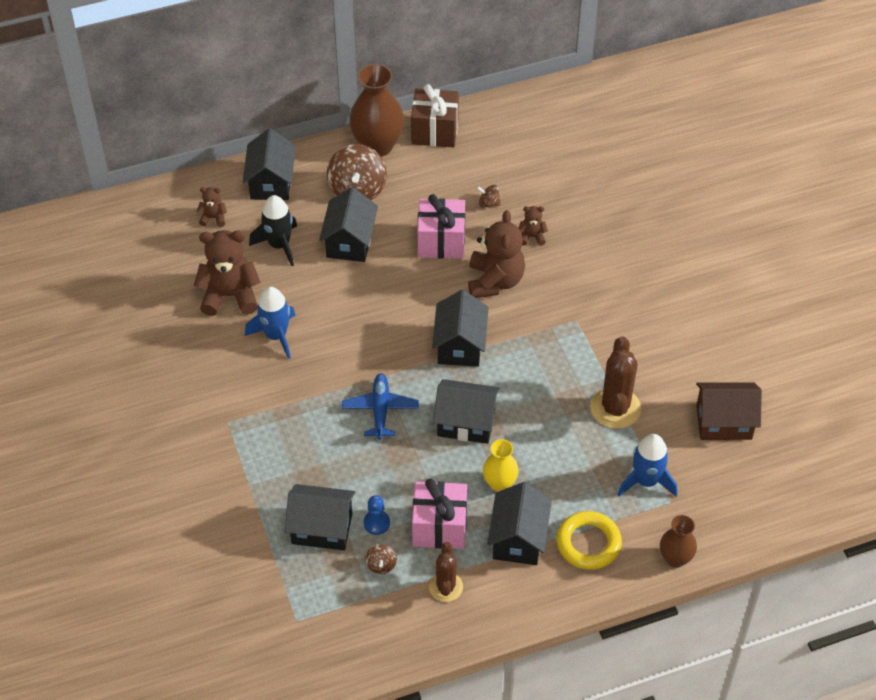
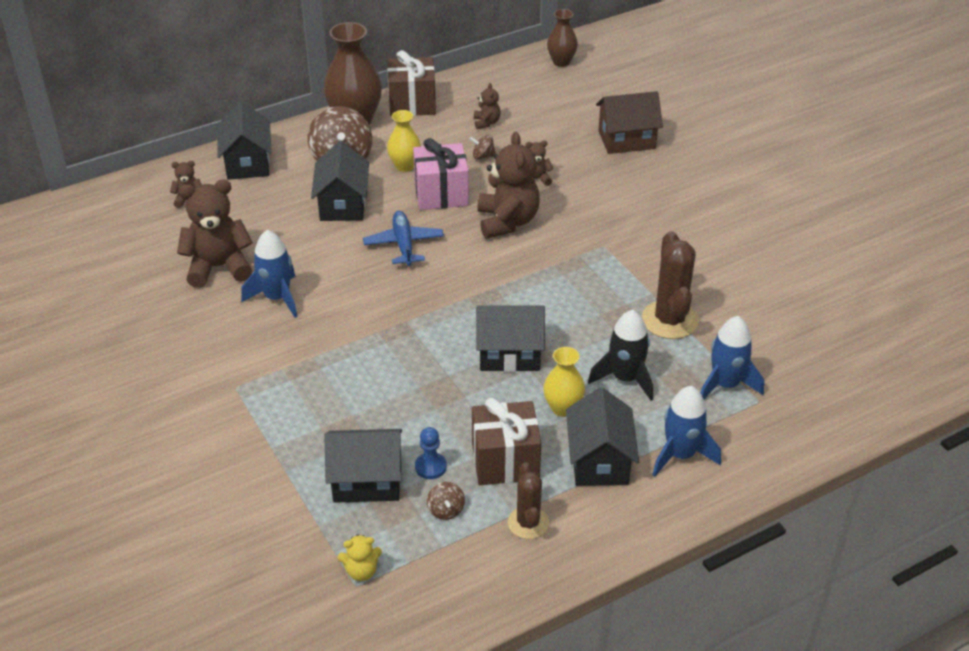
camera: 10 degrees left, 10 degrees down
black rocket [249,195,297,266] -> black rocket moved to [588,310,653,401]
blue plane [342,373,419,440] -> blue plane moved to [363,211,444,266]
pink gift [412,479,467,549] -> brown gift [472,398,541,485]
black house [432,290,489,367] -> none
yellow ring [556,511,622,570] -> blue rocket [652,386,721,477]
brown vase [660,515,697,568] -> brown vase moved to [547,9,578,67]
brown house [696,382,762,440] -> brown house moved to [596,91,663,154]
none -> yellow teddy bear [337,534,382,581]
none -> yellow vase [387,110,421,172]
none -> brown teddy bear [474,83,500,129]

